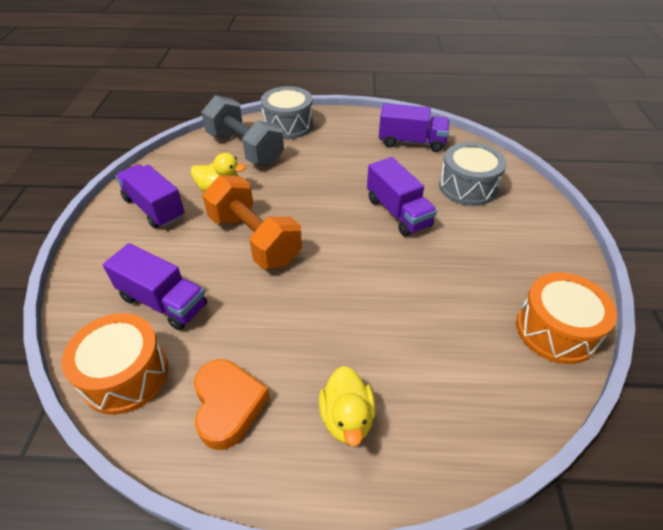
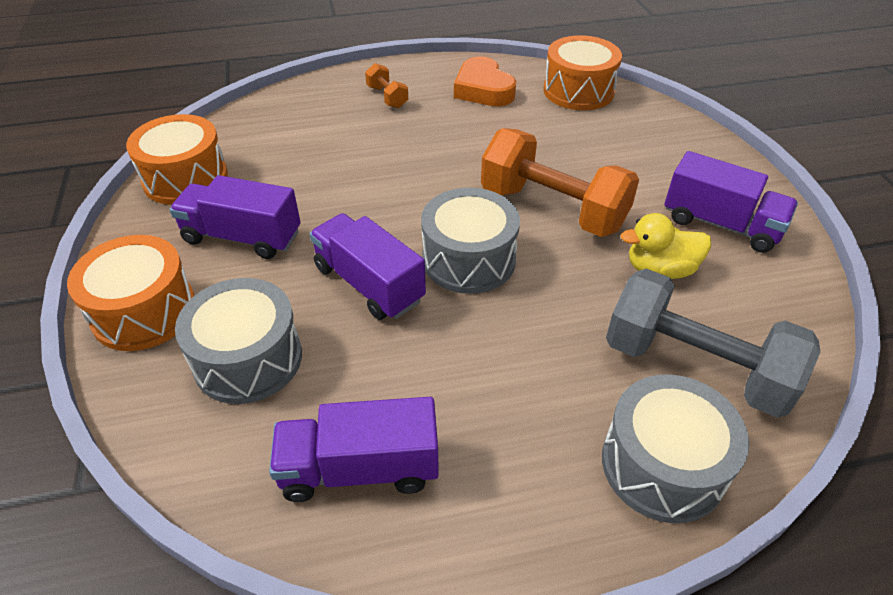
camera: 165 degrees right, 0 degrees up
purple truck [103,243,207,330] -> purple truck moved to [169,175,300,259]
yellow duck [319,366,376,447] -> orange dumbbell [365,63,408,108]
none -> orange drum [67,235,195,351]
none -> grey drum [421,188,520,294]

